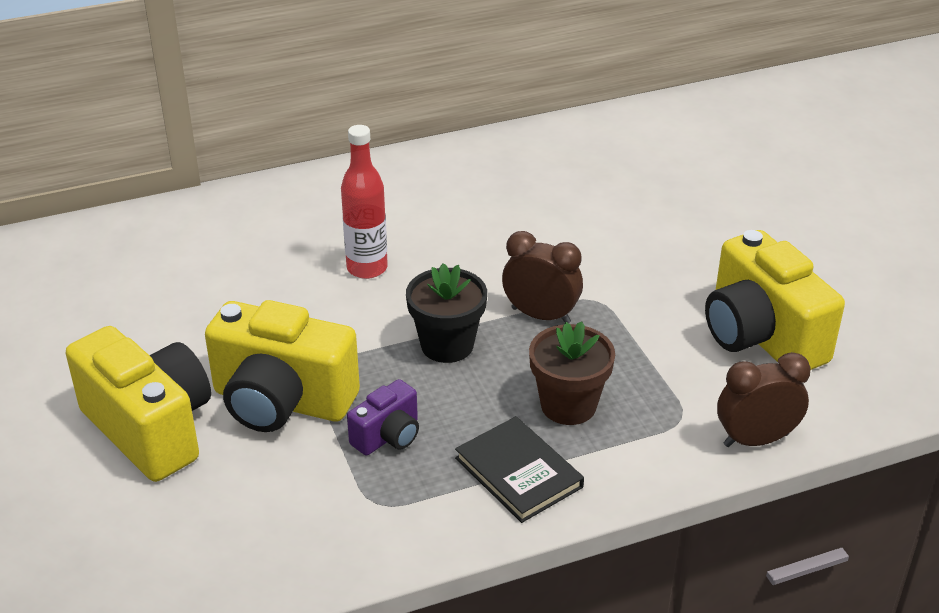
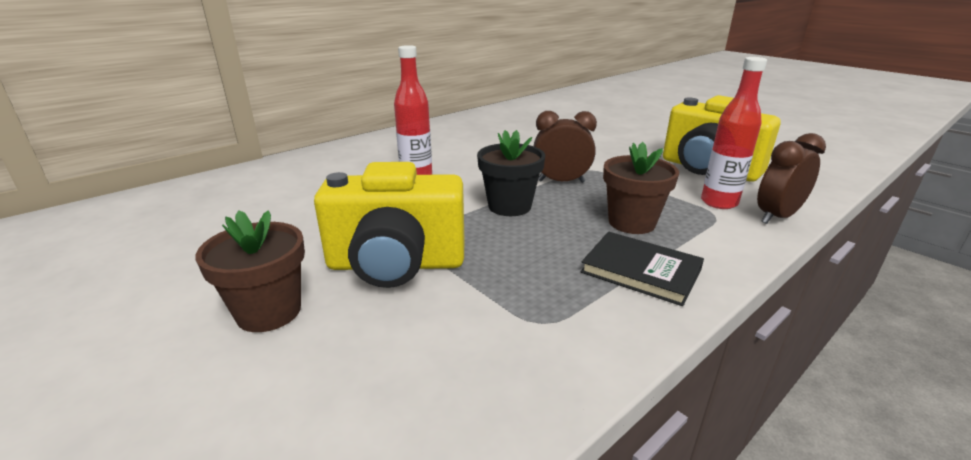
camera: 20 degrees left, 10 degrees down
yellow camera [66,326,211,482] -> brown flower pot [195,210,305,332]
purple camera [347,379,419,455] -> none
none -> red bottle [701,57,767,209]

